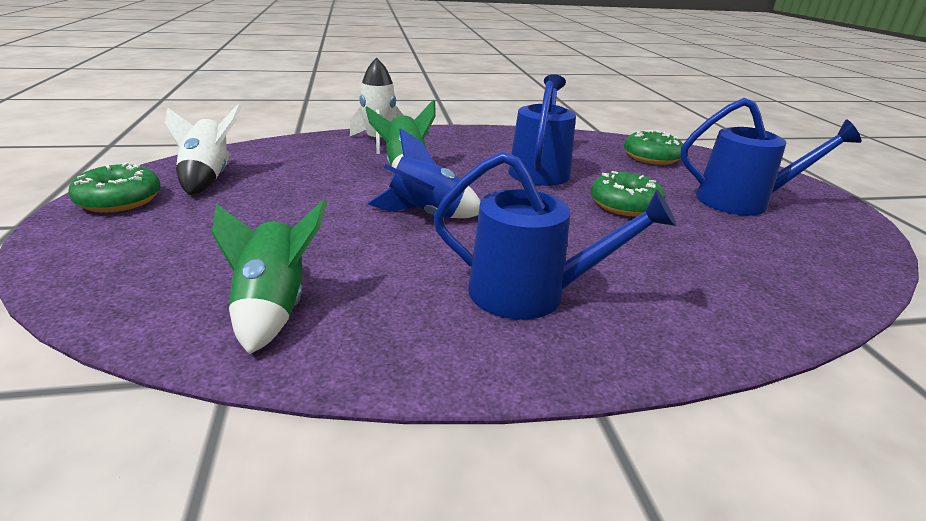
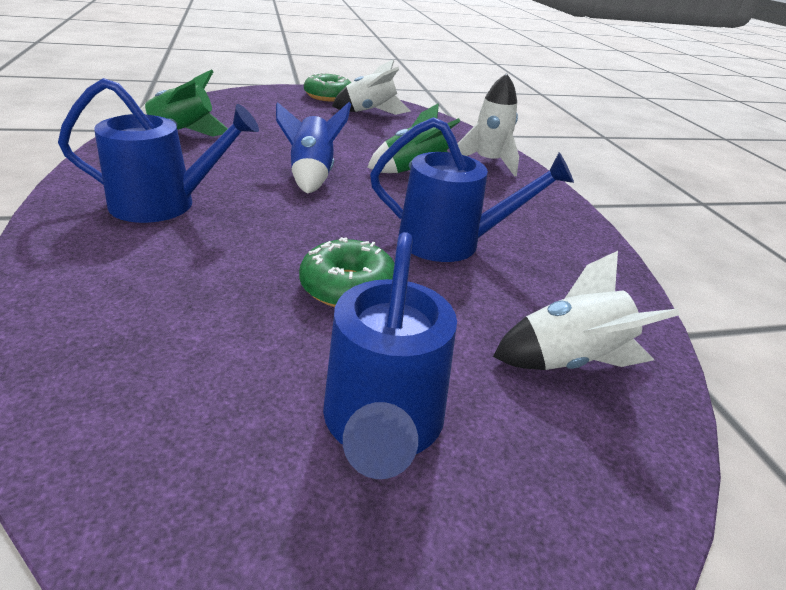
camera: 85 degrees right, 5 degrees up
blue watering can [433,151,676,320] -> blue watering can turned 105 degrees counterclockwise [58,78,259,223]
green donut [624,130,683,165] -> white rocket [493,251,680,370]

